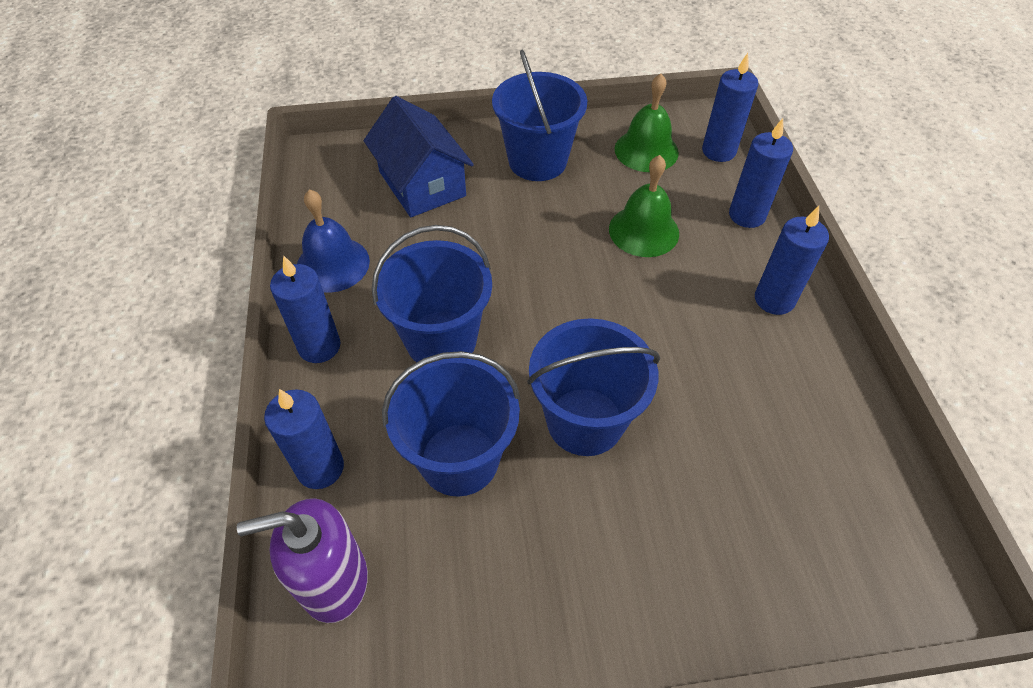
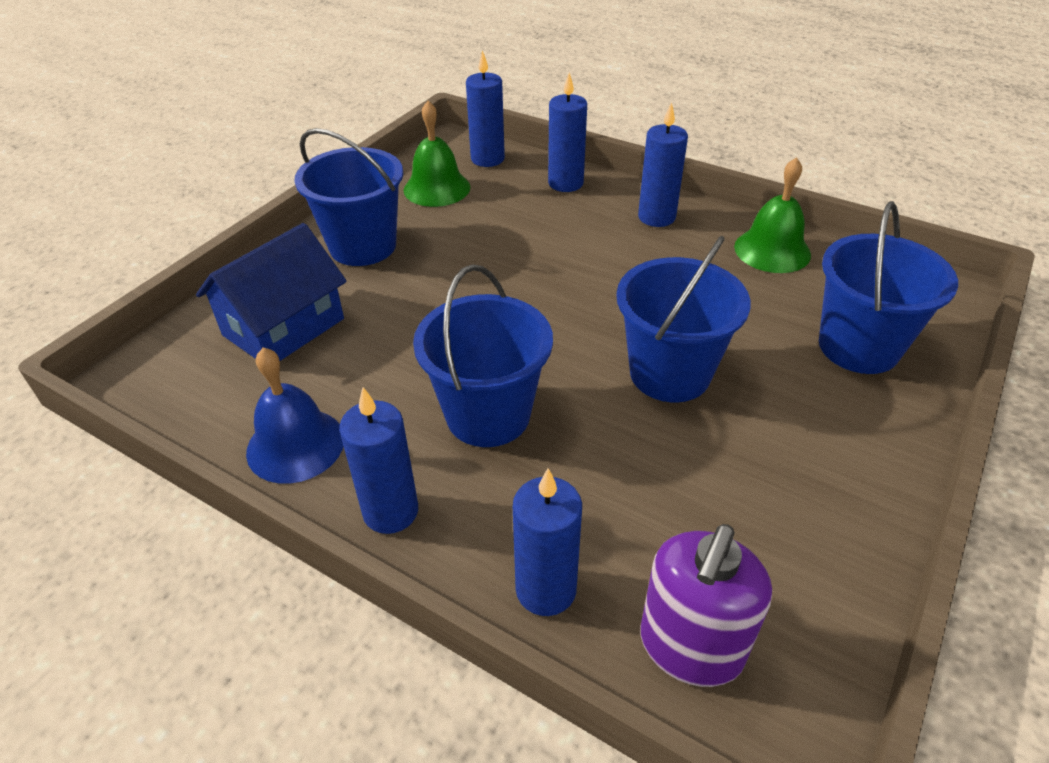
camera: 50 degrees left, 10 degrees down
blue house [364,96,474,217] -> blue house turned 60 degrees counterclockwise [196,223,347,361]
blue bucket [382,351,521,496] -> blue bucket moved to [819,201,958,374]
green bell [609,155,679,257] -> green bell moved to [734,157,811,273]

